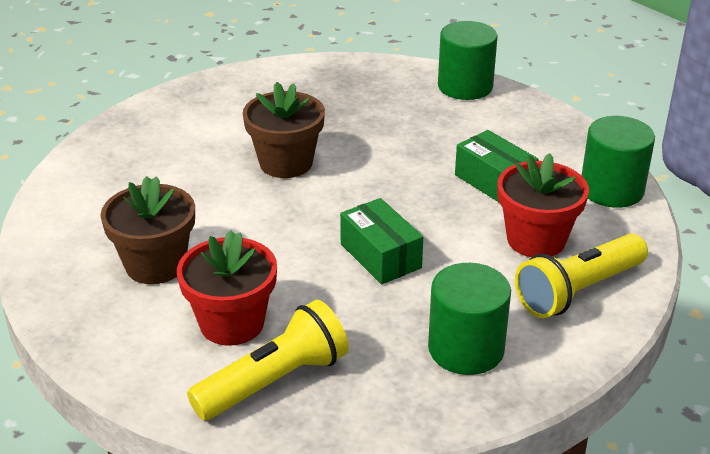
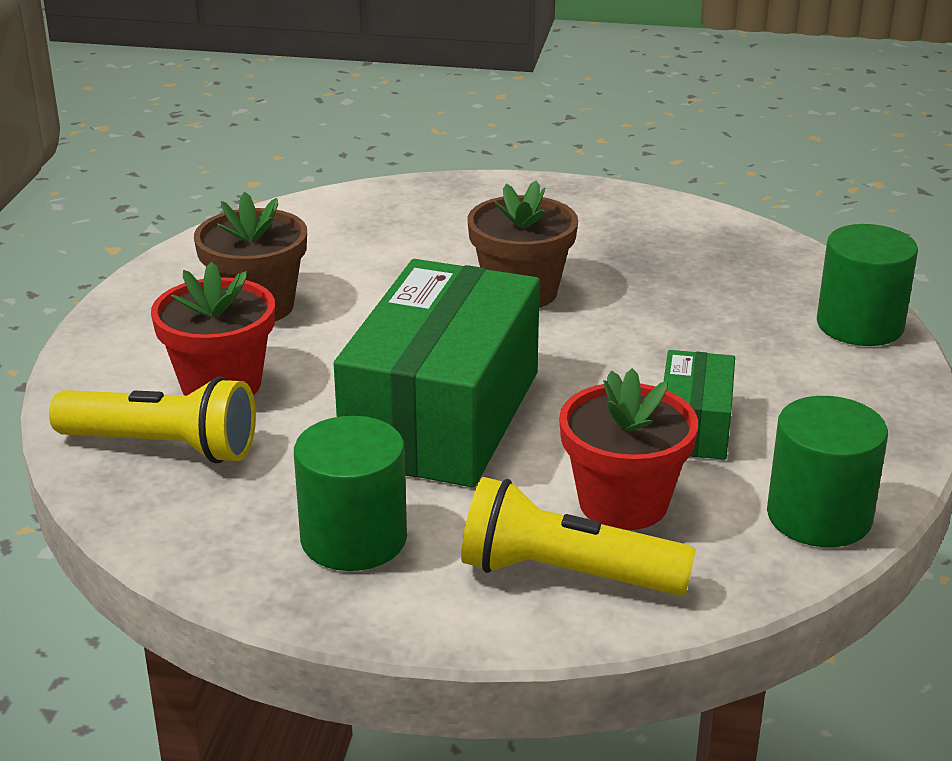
camera: 50 degrees right, 5 degrees down
green box [340,198,423,284] -> green box [334,259,540,487], size x2.06

